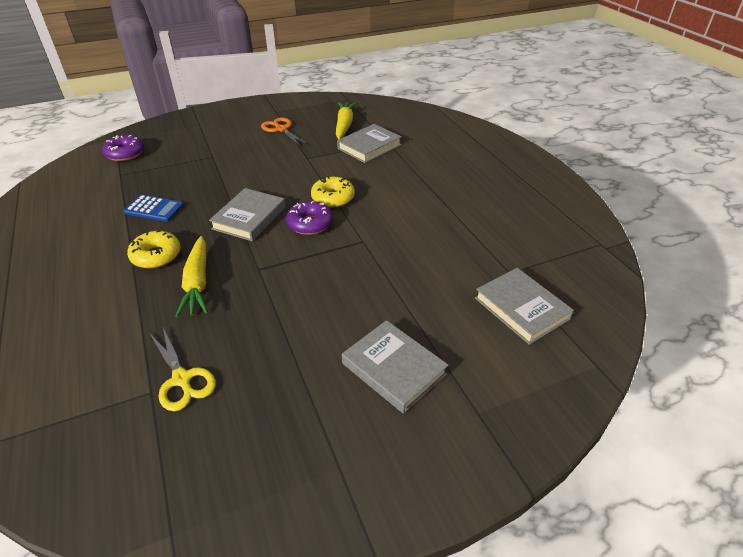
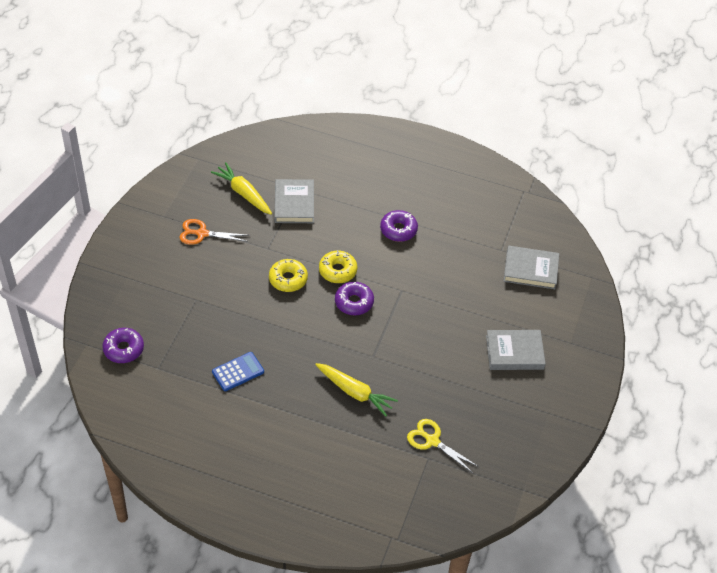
camera: 50 degrees left, 10 degrees up
yellow donut [127,230,181,268] -> yellow donut moved to [269,259,308,292]
yellow scissors [150,328,216,411] -> yellow scissors turned 150 degrees counterclockwise [407,419,478,473]
grey book [209,188,285,241] -> none
none -> purple donut [380,210,418,242]

